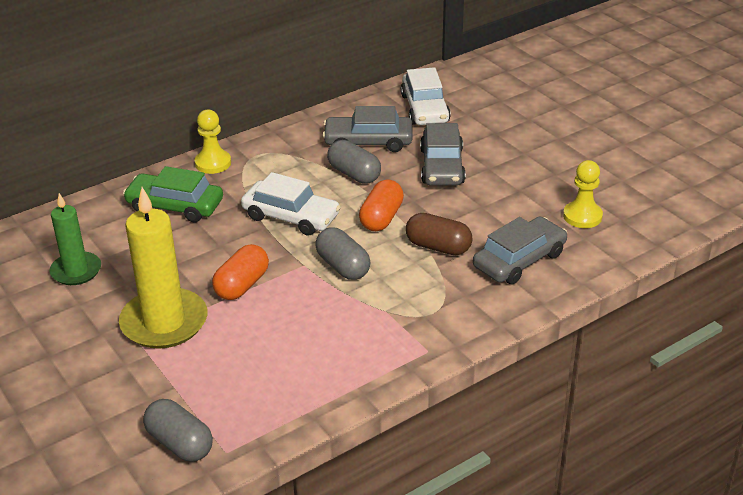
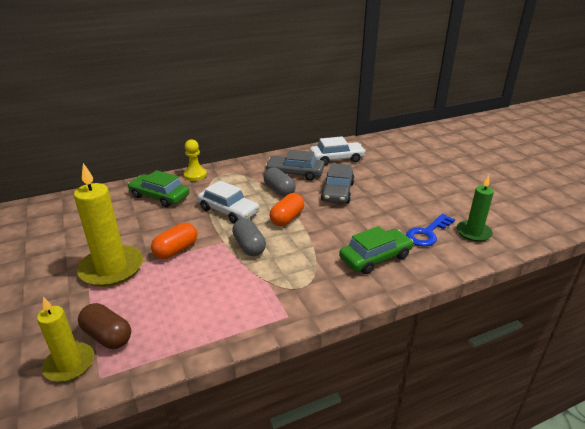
camera: 10 degrees right, 5 degrees down
green candle [49,193,101,285] -> green candle moved to [457,176,494,242]
grey capsule [143,399,213,462] -> yellow candle [37,297,94,382]
white car [401,67,451,125] -> white car turned 105 degrees counterclockwise [310,136,366,166]
brown capsule [406,213,473,255] -> brown capsule moved to [78,303,131,349]
grey car [473,216,567,284] -> green car [339,226,413,274]
yellow pawn [563,160,603,228] -> blue key [406,214,455,247]

